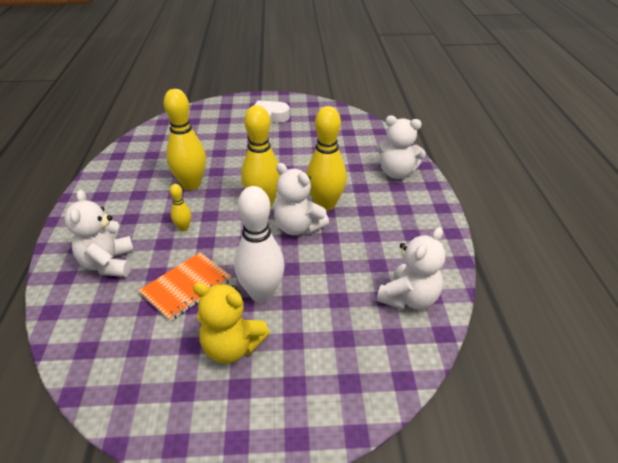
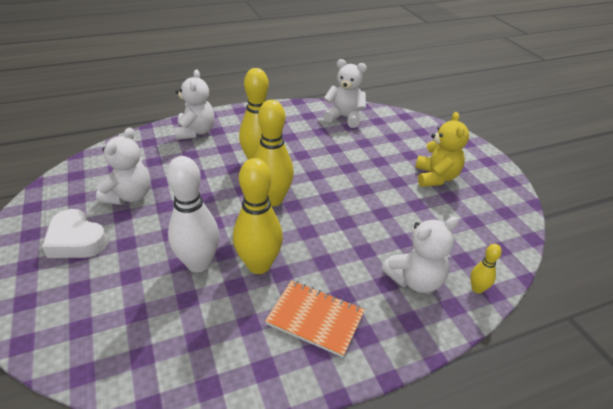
camera: 110 degrees left, 0 degrees up
orange notebook [139,253,231,321] -> orange notebook moved to [265,280,365,357]
yellow bowling pin [170,184,191,231] -> yellow bowling pin moved to [470,244,502,294]
white bowling pin [234,186,285,303] -> white bowling pin moved to [167,156,219,273]
white teddy bear [274,163,329,235] -> white teddy bear moved to [96,128,151,205]

